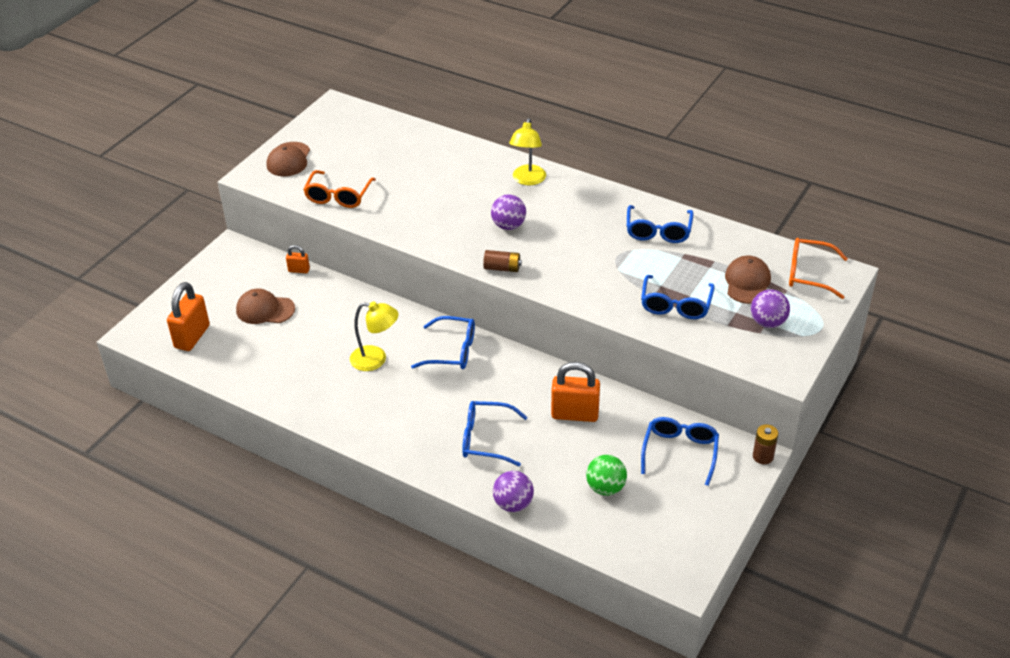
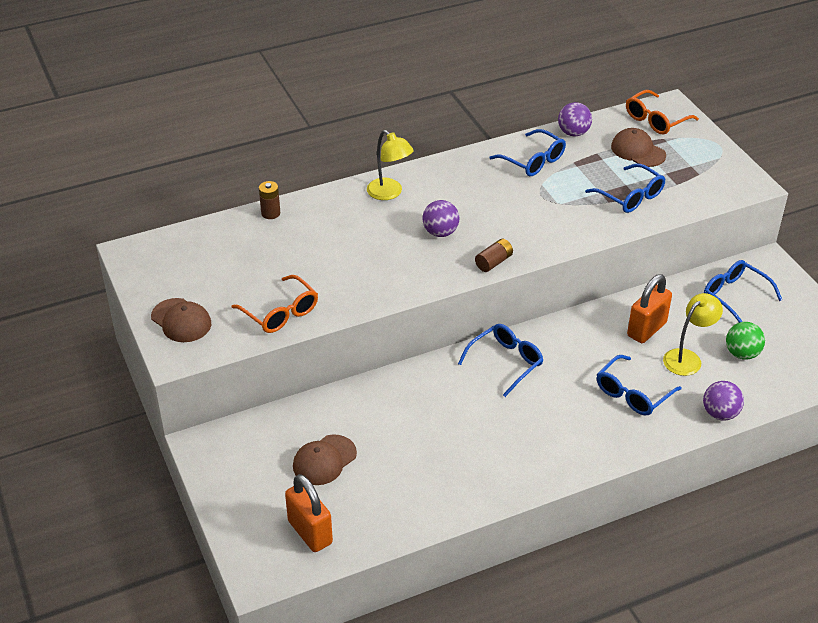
camera: 55 degrees left, 0 degrees up
orange padlock [286,245,310,273] -> none
yellow lamp [350,301,399,371] -> yellow lamp moved to [663,293,723,376]
purple ball [751,289,790,328] -> purple ball moved to [558,102,592,137]
brown battery [753,424,778,464] -> brown battery moved to [259,181,280,219]

